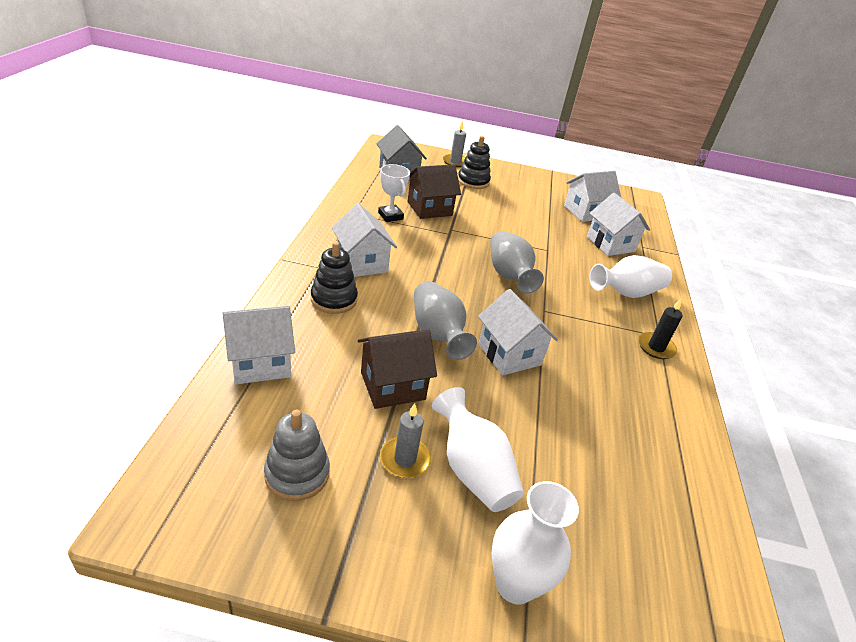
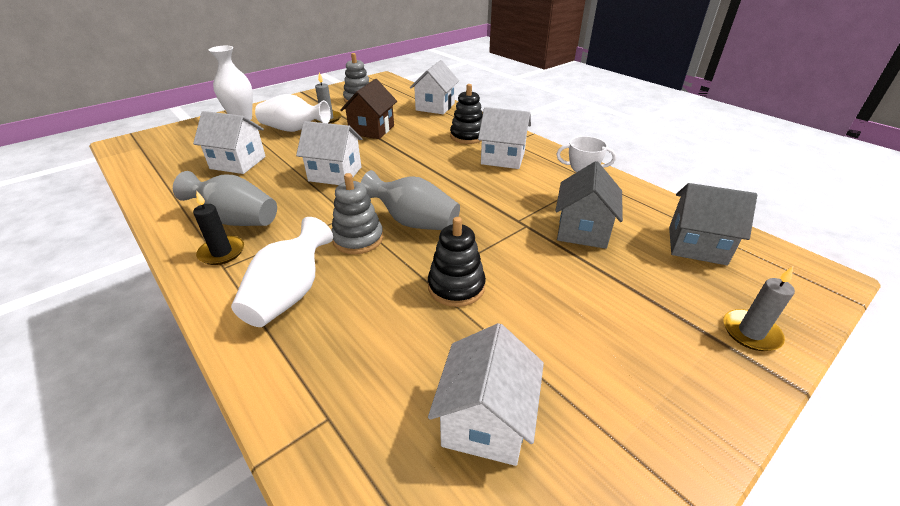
camera: 135 degrees right, 0 degrees up
brown house [408,164,461,219] -> grey house [555,161,623,249]
grey vase [414,281,477,360] -> grey vase moved to [173,171,277,226]
black stacking toy [458,136,491,189] -> black stacking toy moved to [428,217,486,307]
white house [587,193,650,256] -> white house moved to [193,111,266,174]
none -> grey stacking toy [331,173,383,254]

